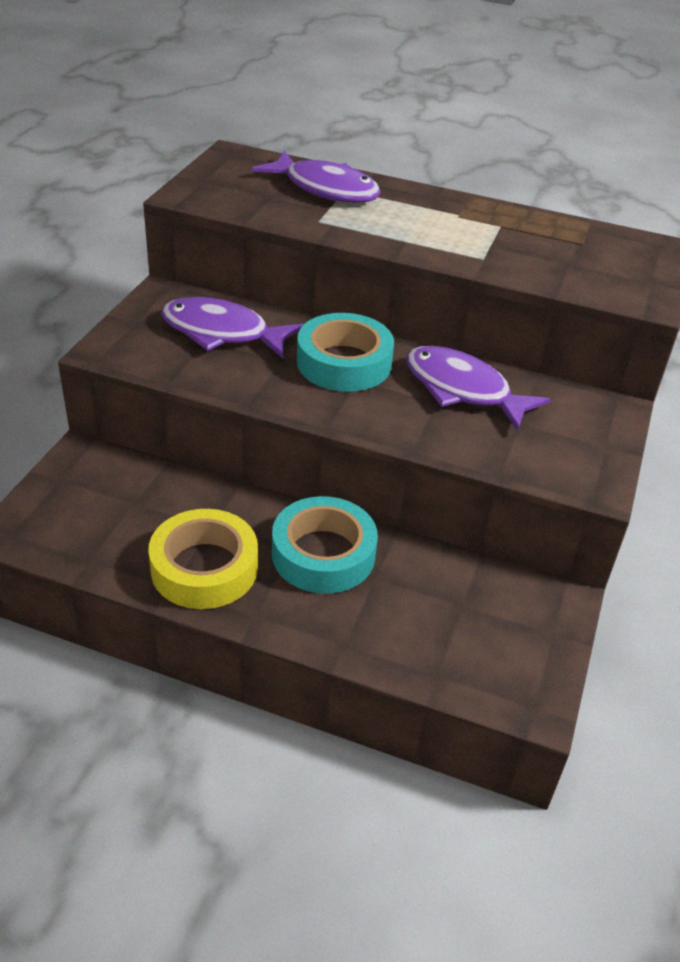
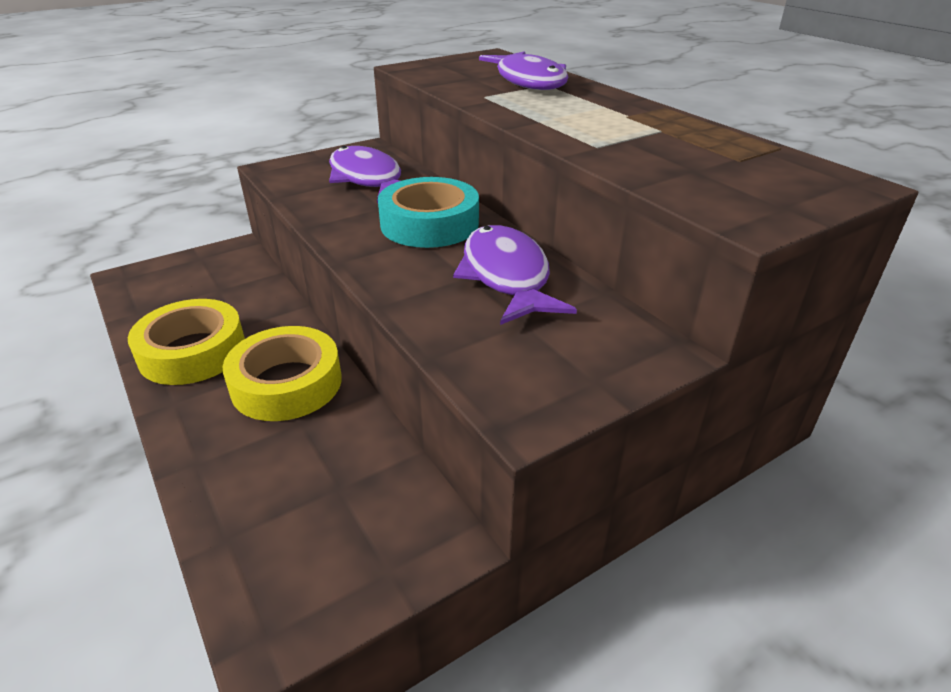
camera: 40 degrees right, 5 degrees down
turquoise tape [272,496,378,594] -> yellow tape [223,326,342,421]

